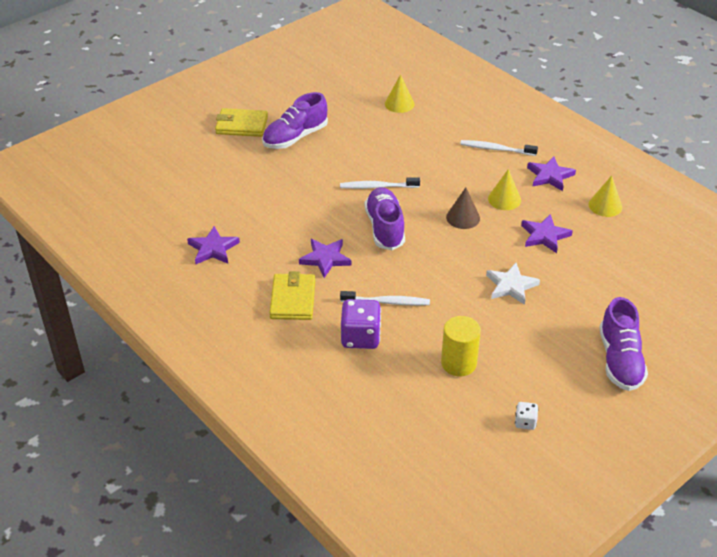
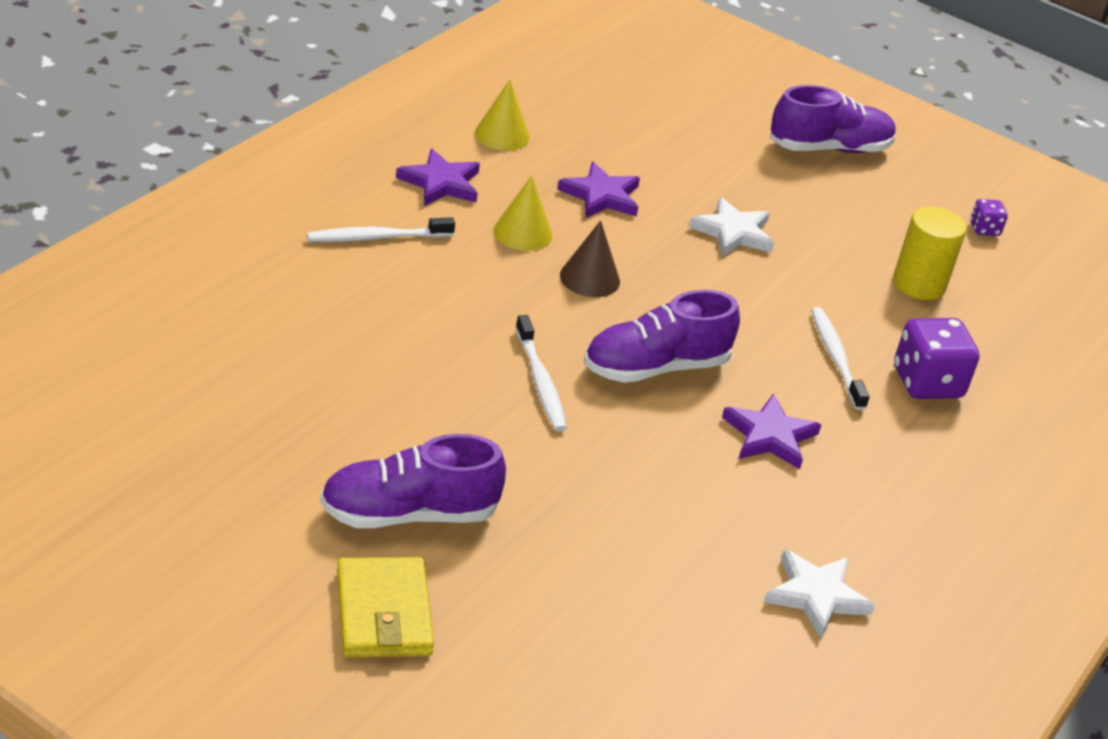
camera: 110 degrees left, 5 degrees down
purple star [187,226,240,264] -> white star [764,549,875,638]
purple shoe [262,92,328,149] -> purple shoe turned 135 degrees clockwise [320,434,506,528]
yellow wallet [270,271,315,320] -> none
yellow cone [385,74,415,113] -> none
white toothbrush [460,140,538,156] -> white toothbrush turned 75 degrees clockwise [307,217,455,242]
white dice [515,402,538,430] -> purple dice [970,199,1008,236]

